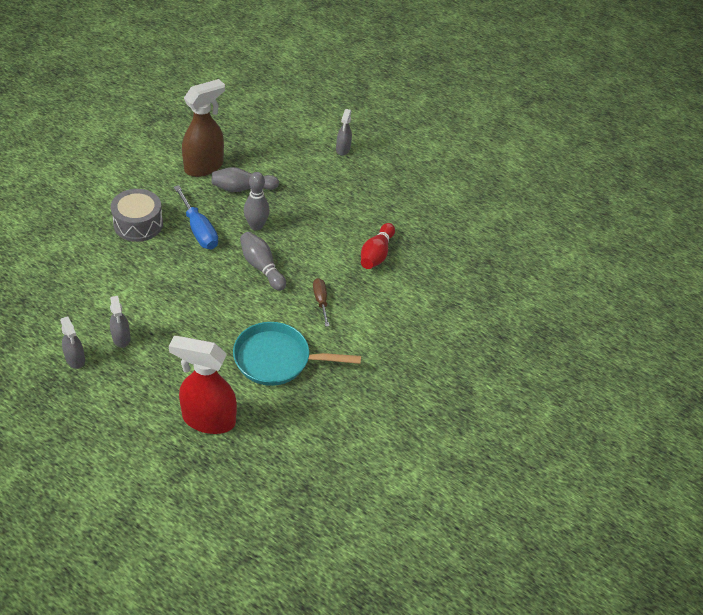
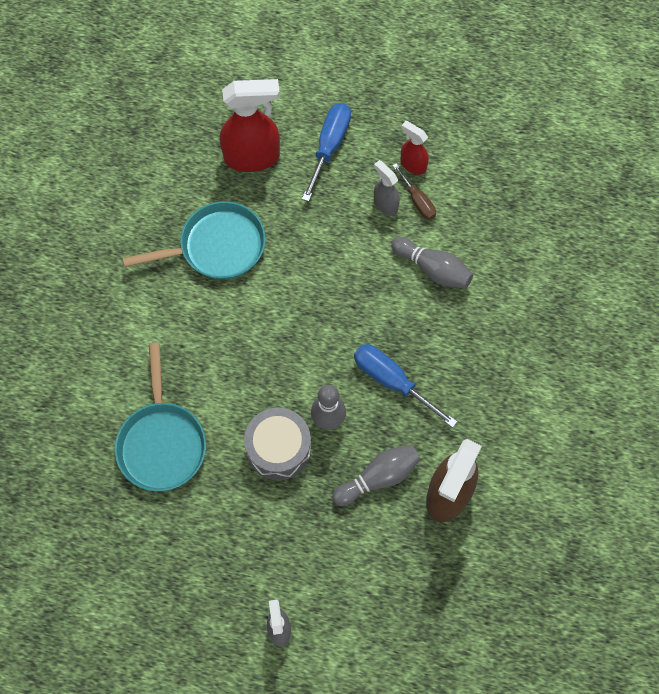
camera: 165 degrees right, 20 degrees up
grey spray bottle [60,316,85,369] -> red spray bottle [401,121,429,175]
grey drum [111,189,163,242] -> grey drum moved to [244,408,311,480]
grey bowling pin [240,232,286,291] -> grey bowling pin moved to [391,237,473,289]
brown screwdriver [313,278,329,327] -> brown screwdriver moved to [392,163,436,220]
red bowling pin [361,223,395,269] -> turquoise pan [115,343,206,491]
none -> blue screwdriver [302,103,351,202]

